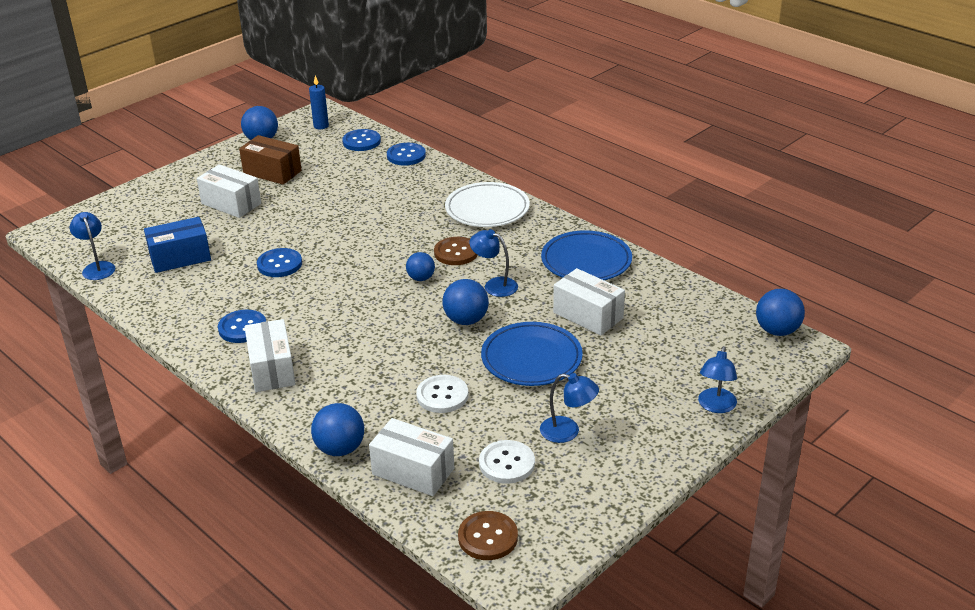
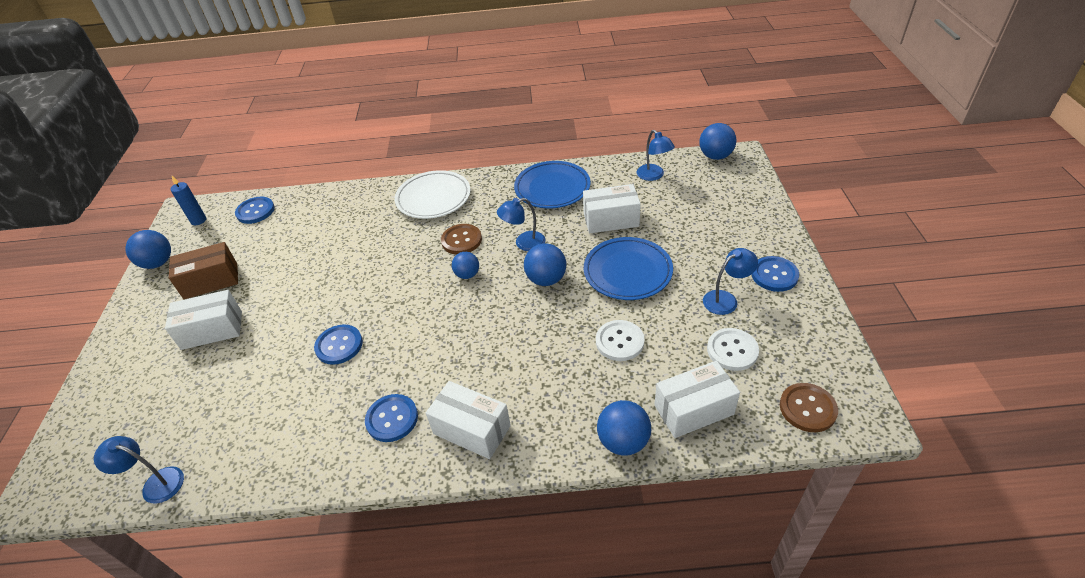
camera: 45 degrees left, 10 degrees up
blue box [144,217,211,273] -> none
blue button [387,143,426,166] -> blue button moved to [751,256,799,292]
blue lamp [698,346,737,413] -> blue lamp moved to [637,130,675,181]

